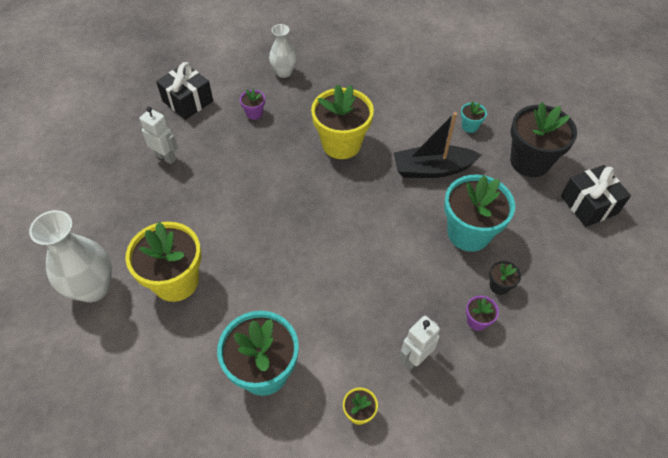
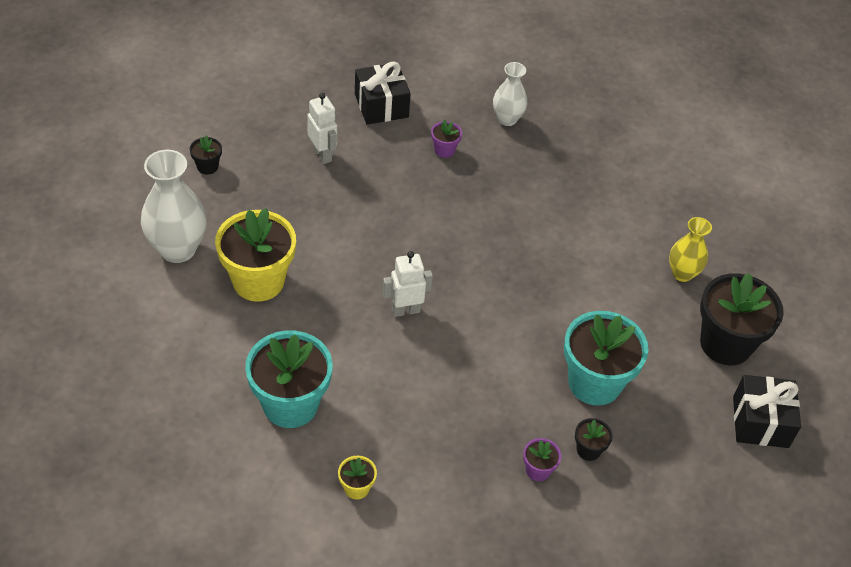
camera: 25 degrees right, 5 degrees down
yellow flower pot [311,84,374,159] -> none
black boat [394,112,482,178] -> none
white robot [399,316,440,370] -> white robot moved to [382,251,433,317]
turquoise flower pot [461,101,487,133] -> yellow vase [669,217,712,282]
none -> black flower pot [190,135,222,175]

